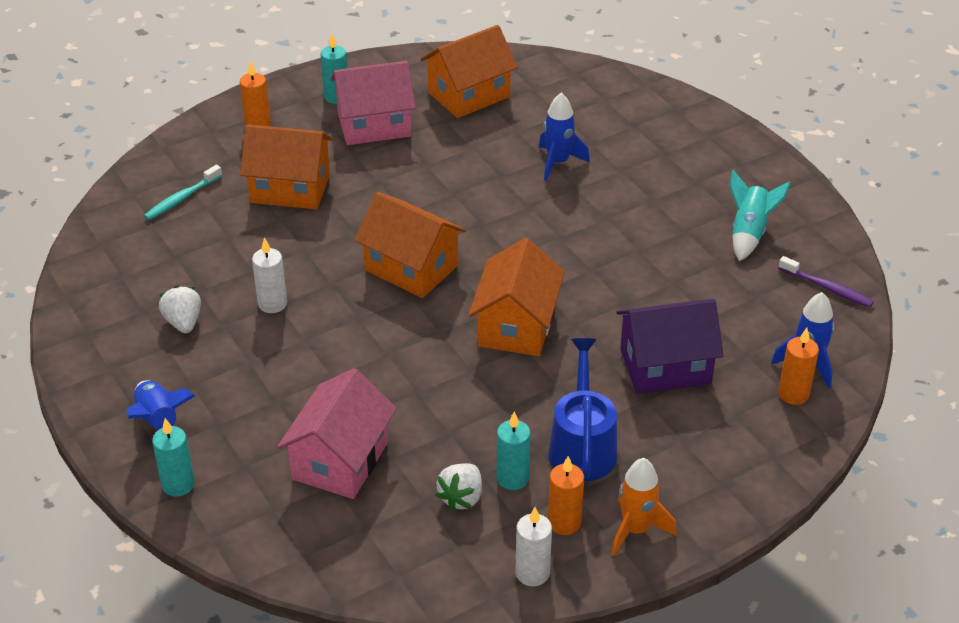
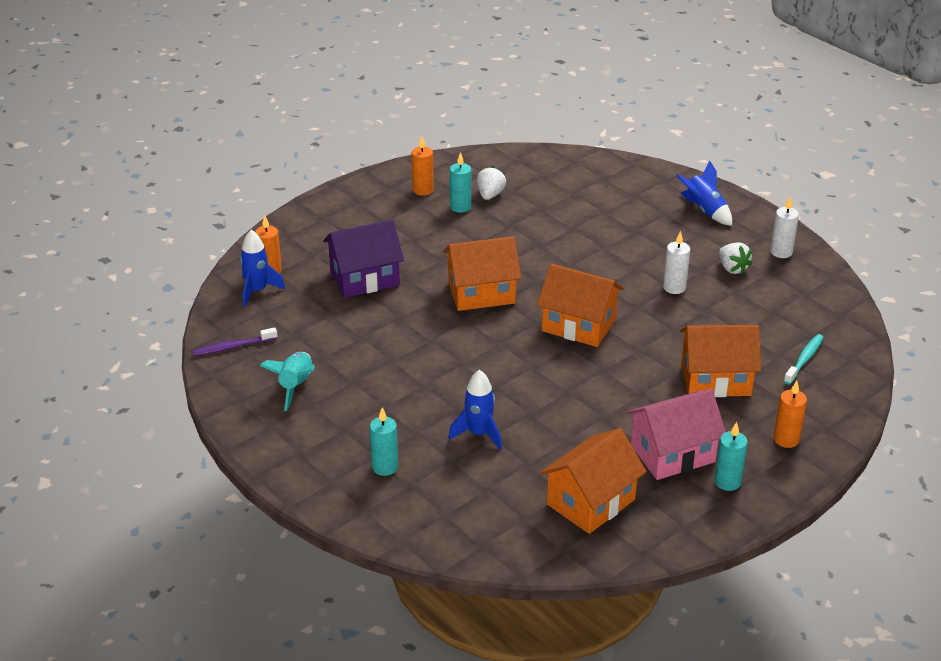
camera: 170 degrees right, 5 degrees down
turquoise candle [152,418,195,497] -> turquoise candle moved to [370,407,398,476]
pink house [277,368,397,499] -> none
orange house [469,238,565,356] -> orange house turned 75 degrees clockwise [443,236,521,311]
white candle [515,507,552,586] -> white candle moved to [770,197,799,258]
blue watering can [548,338,617,481] -> none
orange rocket [611,458,677,556] -> none
purple toothbrush [778,256,874,307] -> purple toothbrush turned 45 degrees counterclockwise [193,327,277,356]

